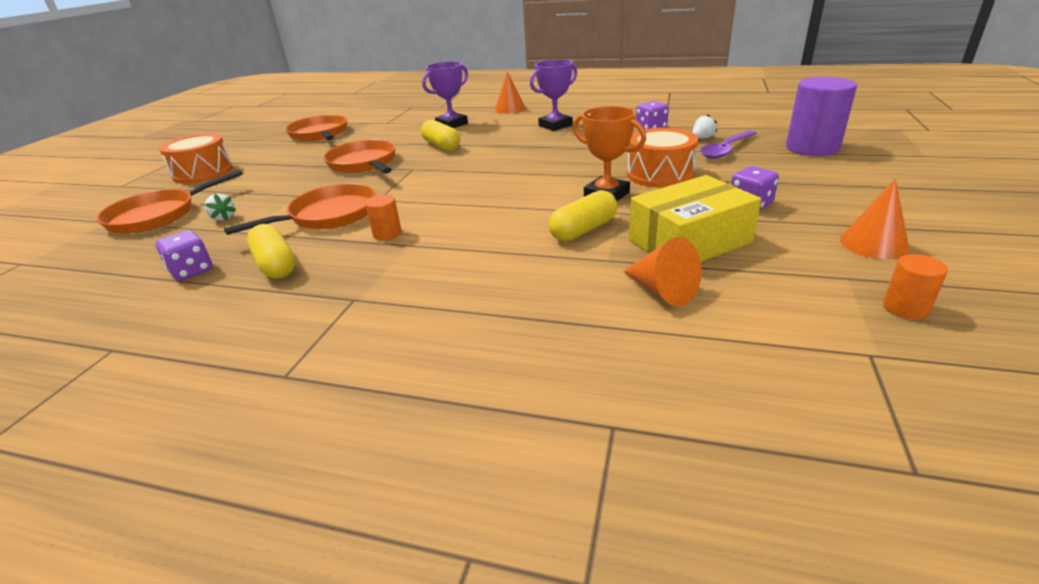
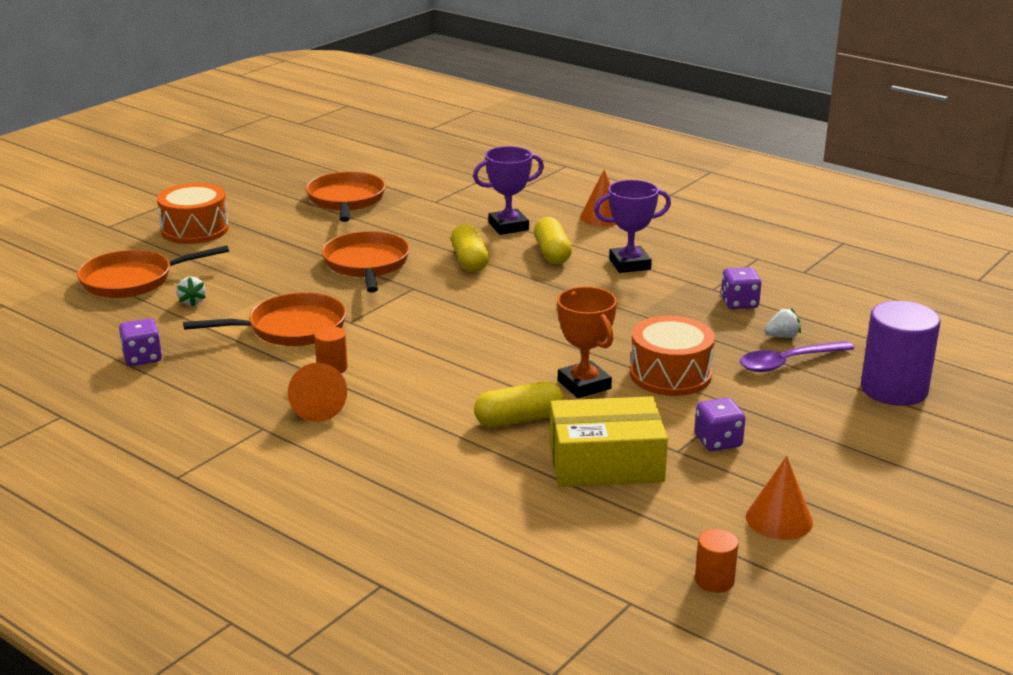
camera: 20 degrees right, 5 degrees down
yellow capsule [247,224,295,279] -> yellow capsule moved to [534,217,572,264]
orange cone [623,237,702,306] -> orange cone moved to [288,363,347,422]

